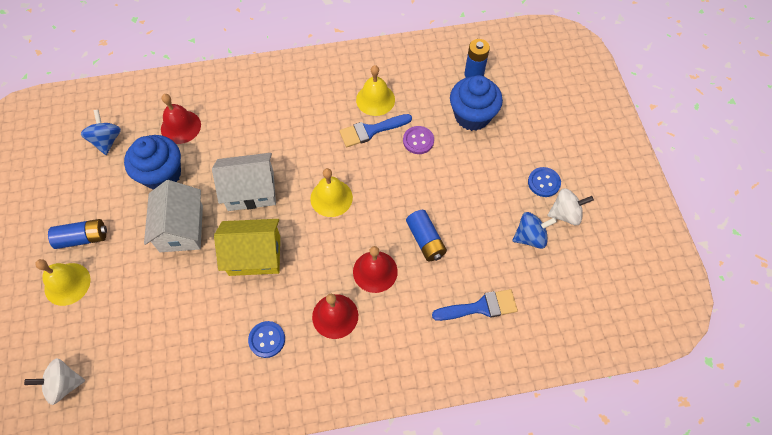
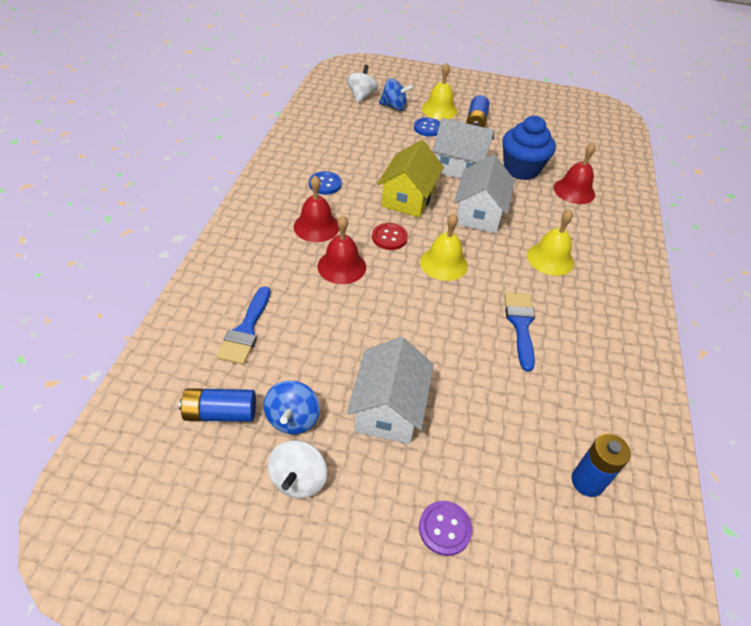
camera: 110 degrees right, 15 degrees down
blue spinning top [81,110,121,155] -> blue spinning top moved to [379,78,413,111]
yellow bell [356,65,395,116] -> yellow bell moved to [527,209,574,276]
purple button [403,126,434,154] -> purple button moved to [419,501,472,556]
blue battery [406,210,447,261] -> blue battery moved to [179,388,256,422]
blue cupcake [450,75,503,131] -> none
blue button [528,167,561,197] -> blue button moved to [414,118,440,137]
none -> white house [347,337,434,444]
none -> red button [372,223,408,250]

